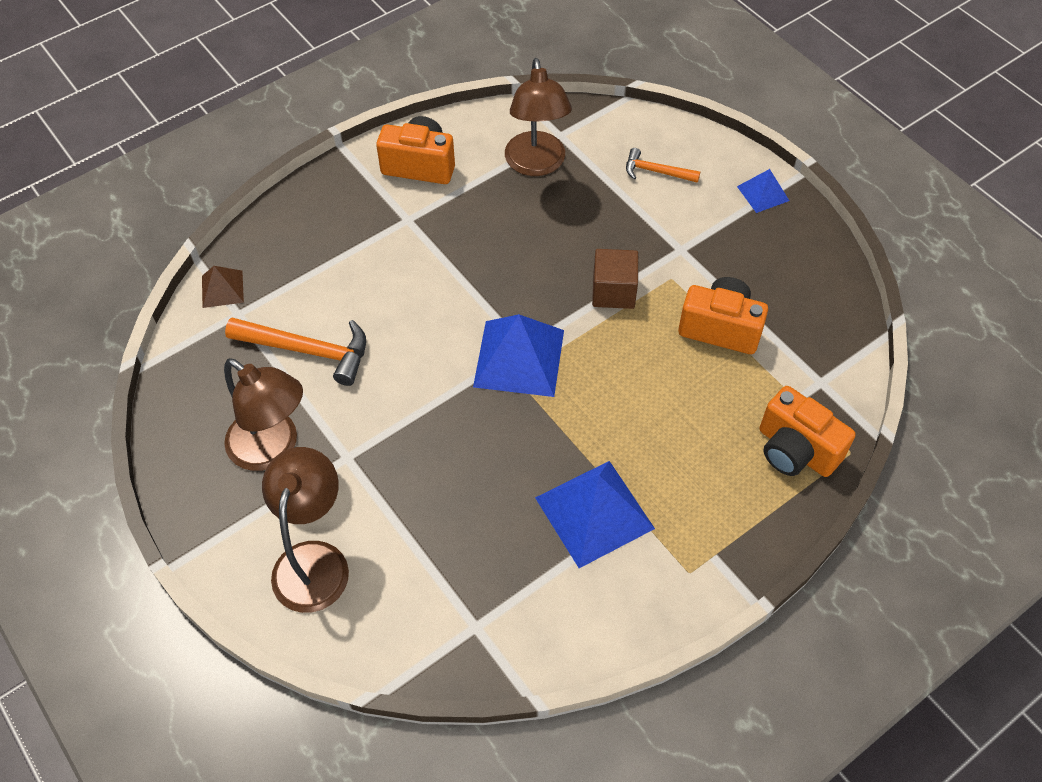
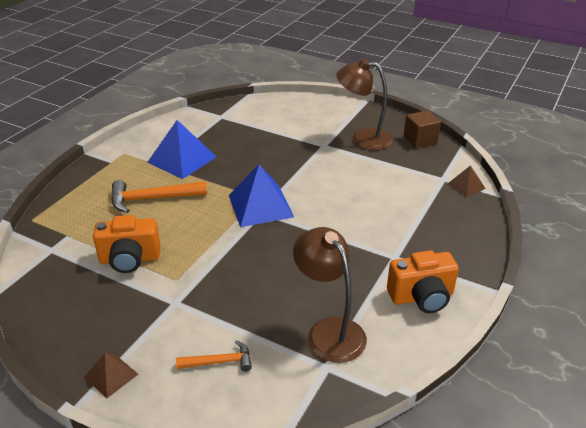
camera: 155 degrees right, 20 degrees down
orange hammer [225,318,366,386] -> orange hammer moved to [111,180,207,213]
brown lamp [262,447,349,613] -> none
brown cube [592,249,638,309] -> brown cube moved to [404,110,441,148]
blue pyramid [737,169,789,213] -> brown pyramid [84,353,138,398]
orange camera [760,386,856,477] -> none

